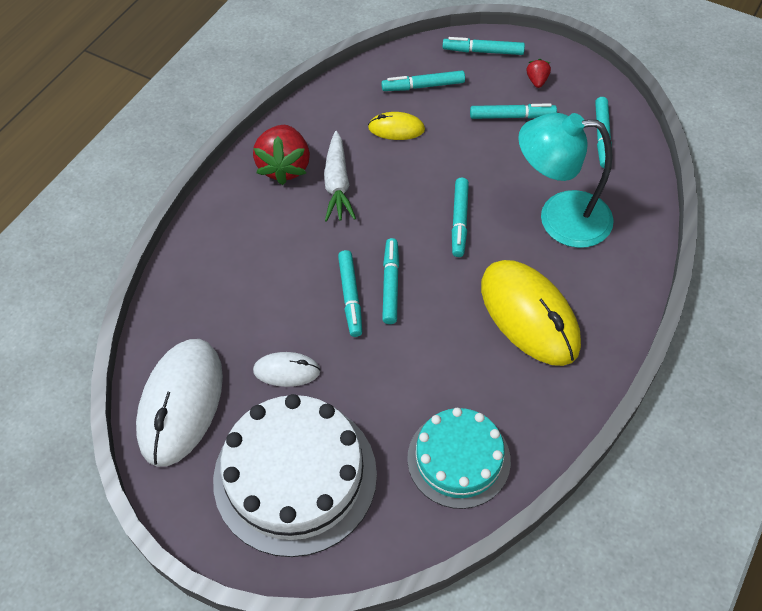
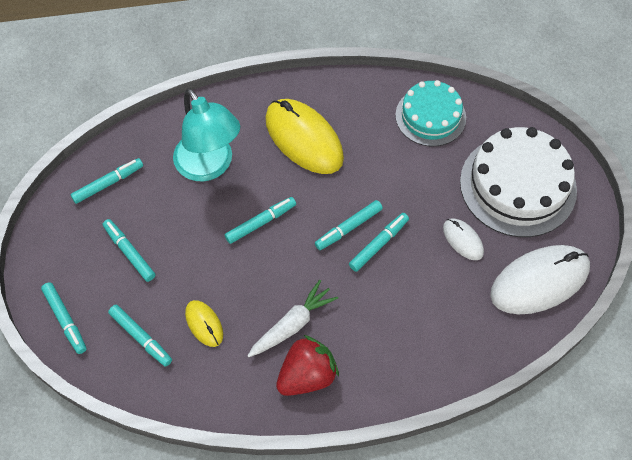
camera: 130 degrees left, 5 degrees up
yellow mouse [481,260,581,366] -> yellow mouse turned 60 degrees counterclockwise [265,99,344,174]
red strawberry [527,59,551,88] -> none

